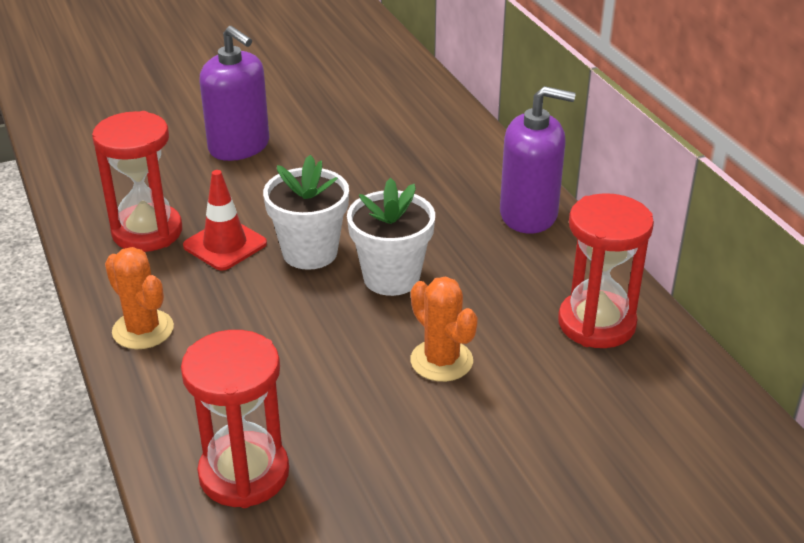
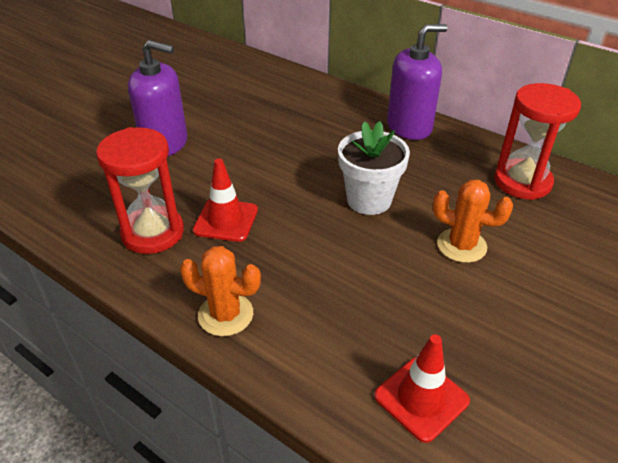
camera: 30 degrees left, 5 degrees up
red hourglass [181,330,289,508] -> red traffic cone [374,334,470,443]
white flower pot [263,155,349,270] -> none

